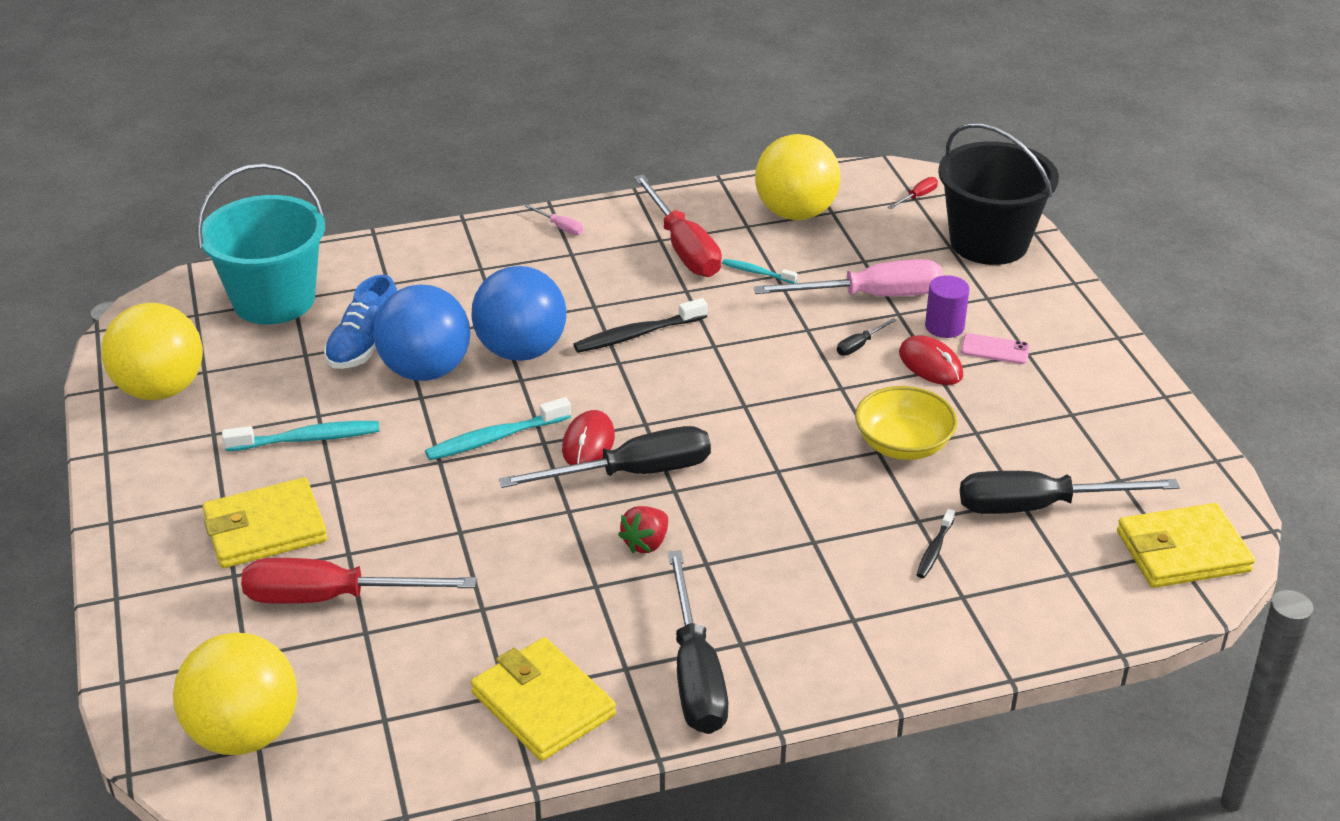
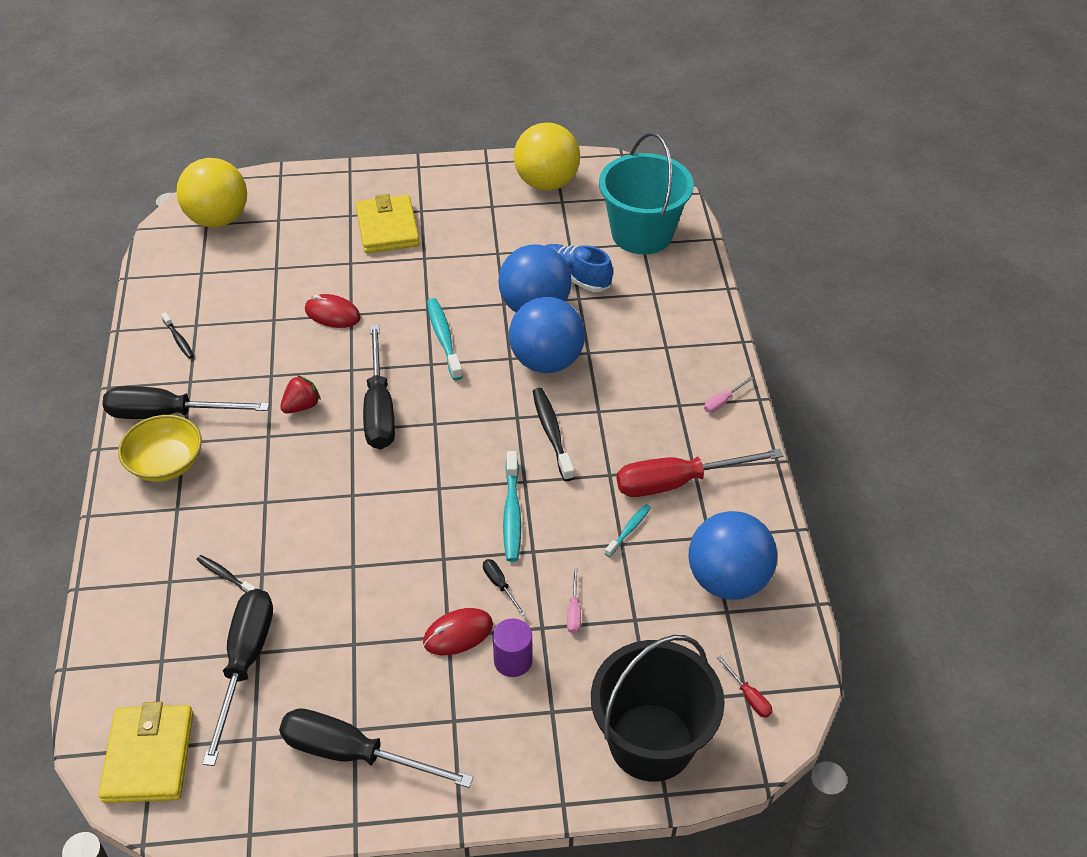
camera: 100 degrees right, 10 degrees up
turquoise toothbrush [222,421,379,451] -> turquoise toothbrush moved to [503,451,521,562]
red screwdriver [241,558,476,604] -> none
yellow wallet [471,637,616,761] -> black toothbrush [161,312,194,359]
red mouse [562,410,615,465] -> red mouse moved to [305,294,361,328]
red strawberry [618,506,668,553] -> red strawberry turned 90 degrees clockwise [280,375,321,414]
pink screwdriver [754,259,943,297] -> pink screwdriver [567,568,581,634], size x0.41
yellow ball [755,134,841,220] -> blue ball [688,511,777,600]
yellow bowl [855,386,957,460] -> yellow bowl moved to [118,415,202,482]
pink phone [961,333,1030,364] -> none
none -> black screwdriver [279,708,473,788]

